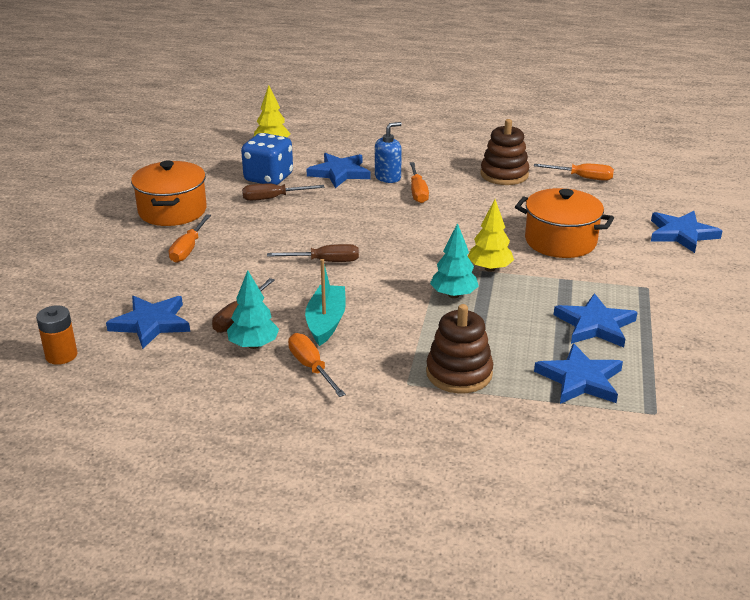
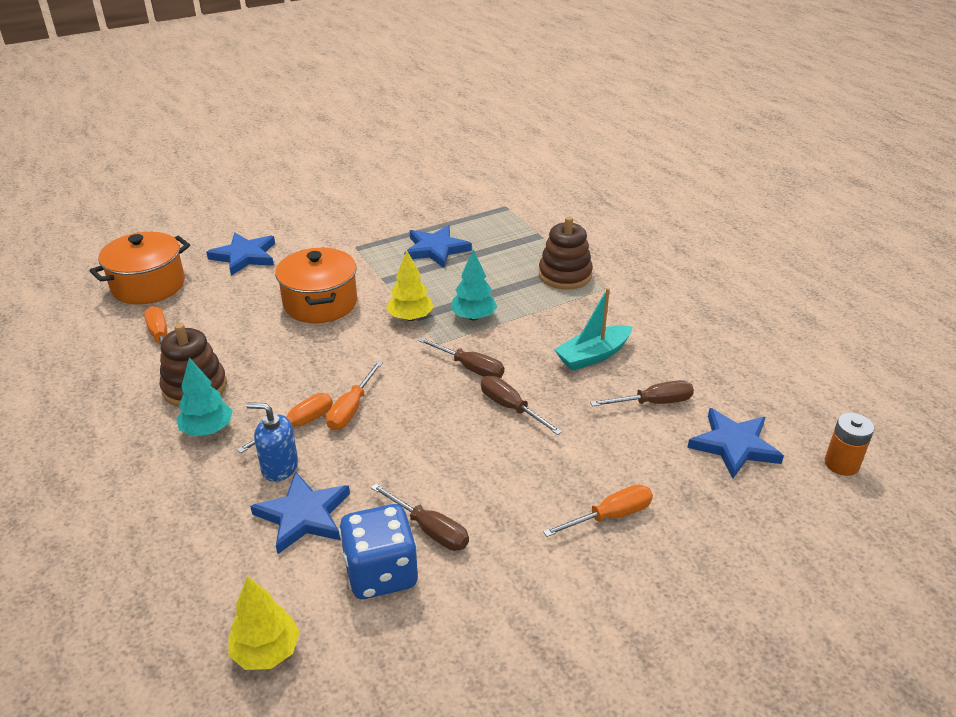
camera: 130 degrees left, 5 degrees up
orange pot [131,160,207,226] -> orange pot moved to [89,232,190,305]
turquoise tree [227,270,279,349] -> turquoise tree moved to [176,357,233,436]
orange screwdriver [288,333,346,397] -> orange screwdriver moved to [326,361,383,430]
blue star [534,343,623,404] -> none
none -> brown screwdriver [418,337,504,378]

